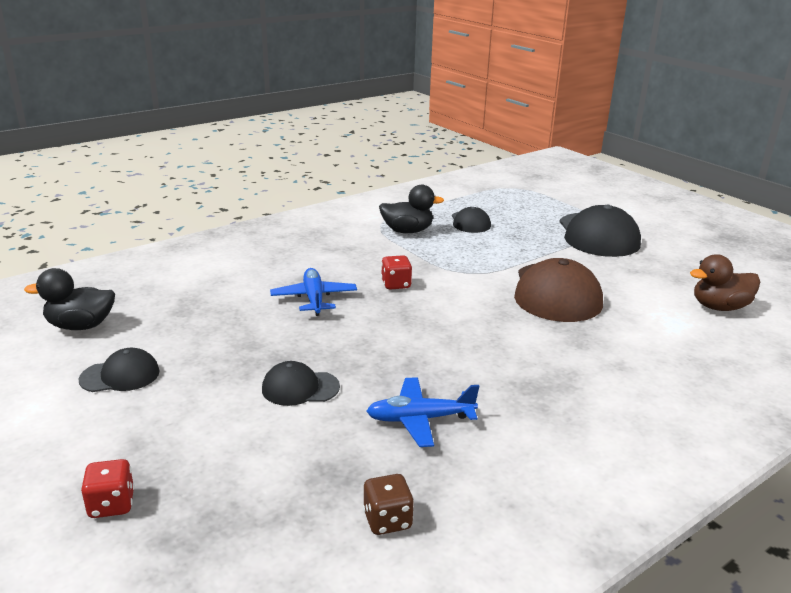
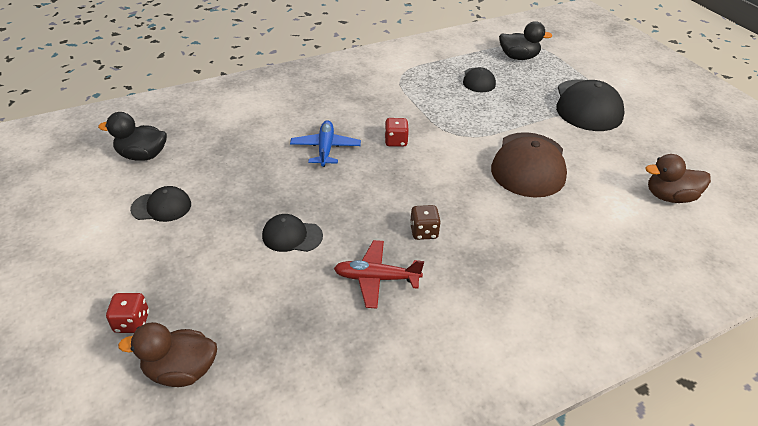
camera: 10 degrees right, 15 degrees up
brown dice [363,474,414,535] -> brown dice moved to [410,205,441,240]
blue plane [366,377,479,447] -> red plane [334,240,424,309]
black duck [379,185,444,233] -> black duck moved to [499,21,553,60]
none -> brown duck [118,322,217,387]

